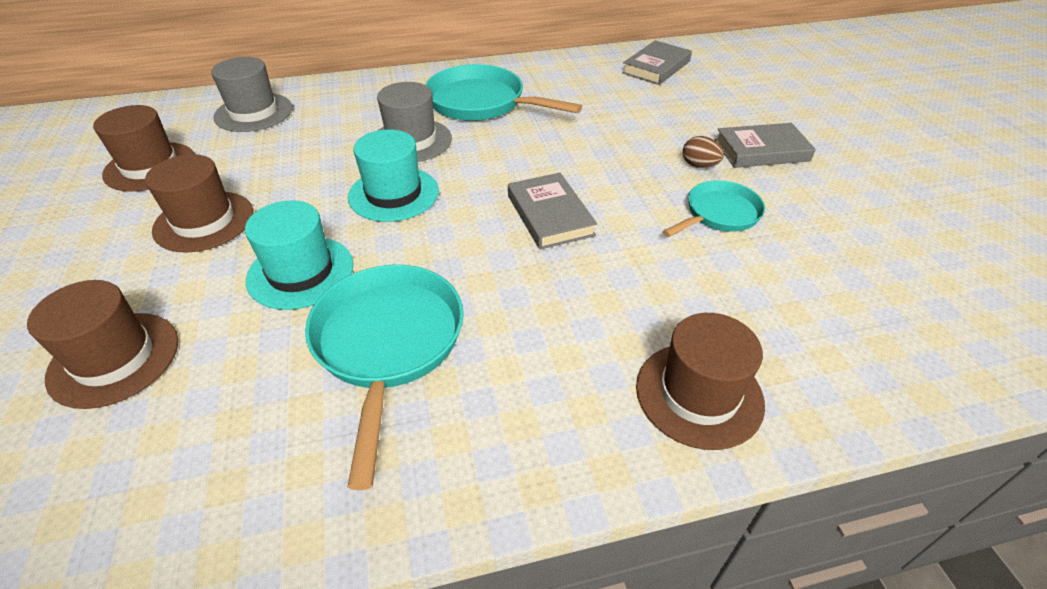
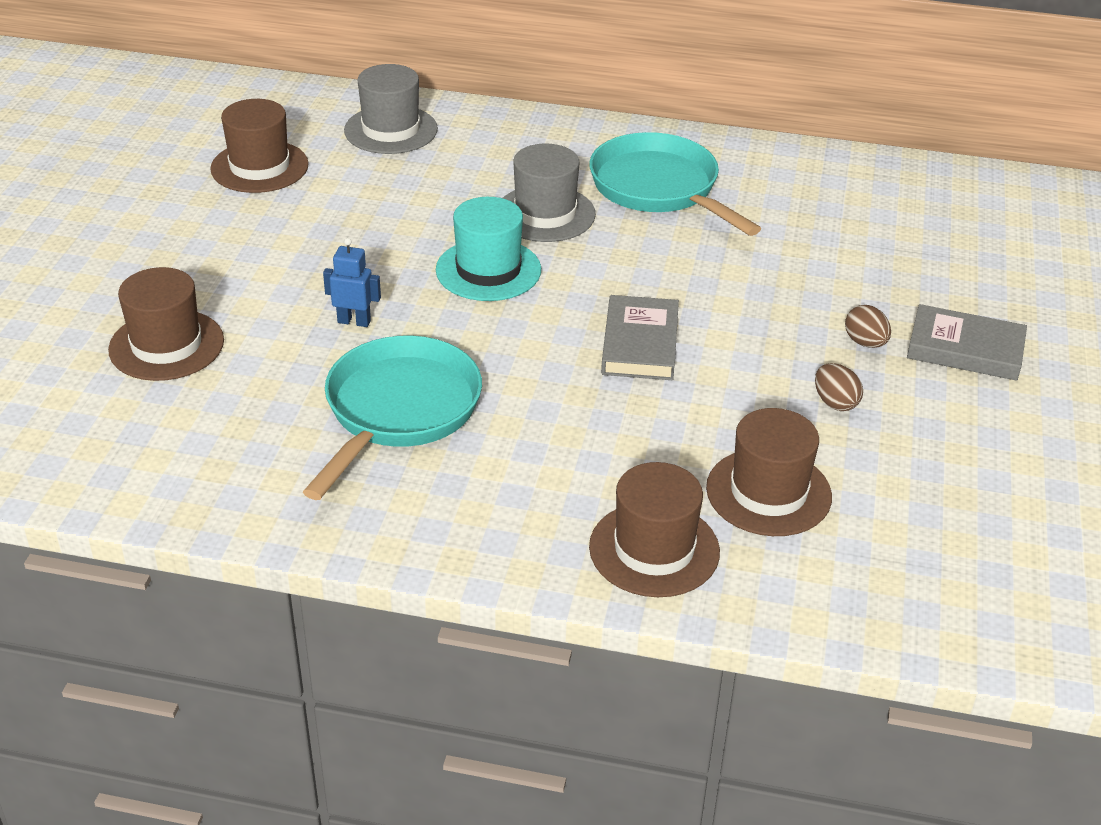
camera: 25 degrees right, 5 degrees down
brown hat [145,154,253,252] -> brown hat moved to [706,408,832,536]
turquoise hat [245,200,354,310] -> blue robot [323,238,381,327]
grey book [622,40,692,85] -> none
turquoise pan [662,180,765,237] -> brown egg [815,363,863,411]

